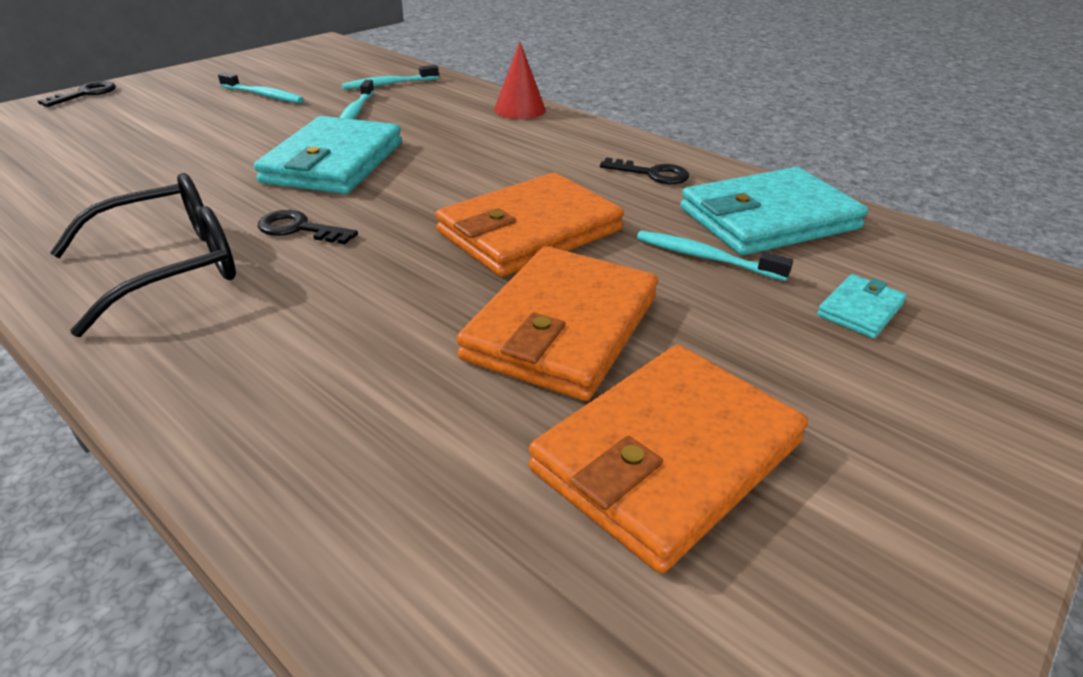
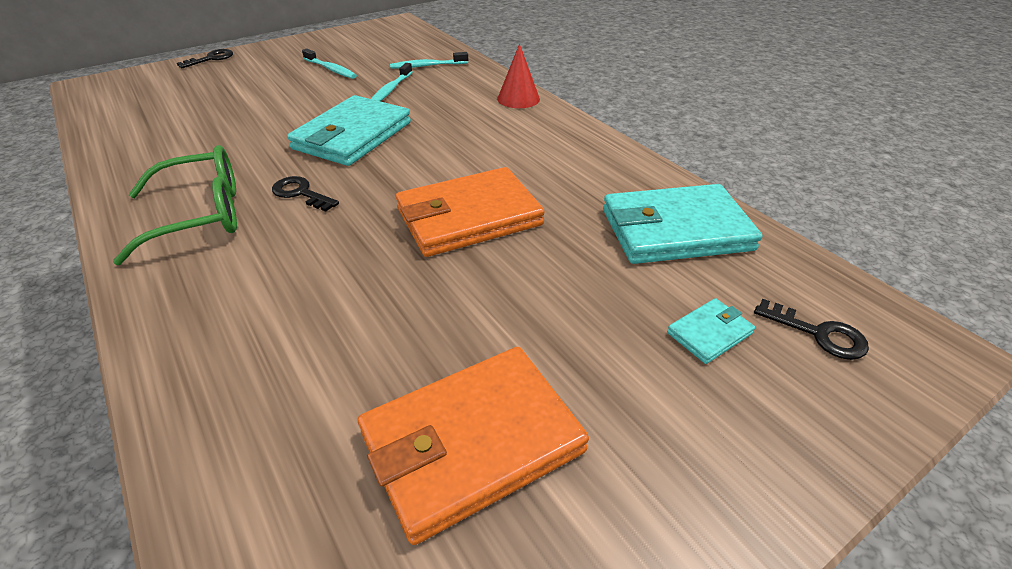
camera: 15 degrees right, 5 degrees up
black glasses [50,173,236,337] -> green glasses [113,145,237,265]
orange wallet [456,246,658,401] -> none
black key [600,157,689,184] -> black key moved to [754,299,869,360]
turquoise toothbrush [637,231,793,281] -> none

